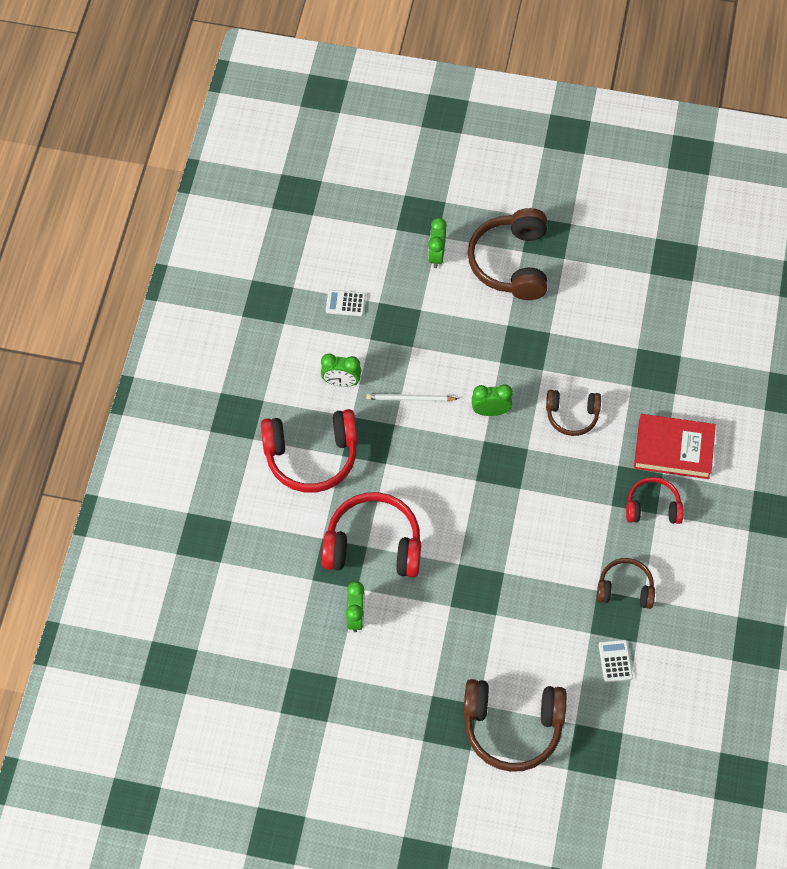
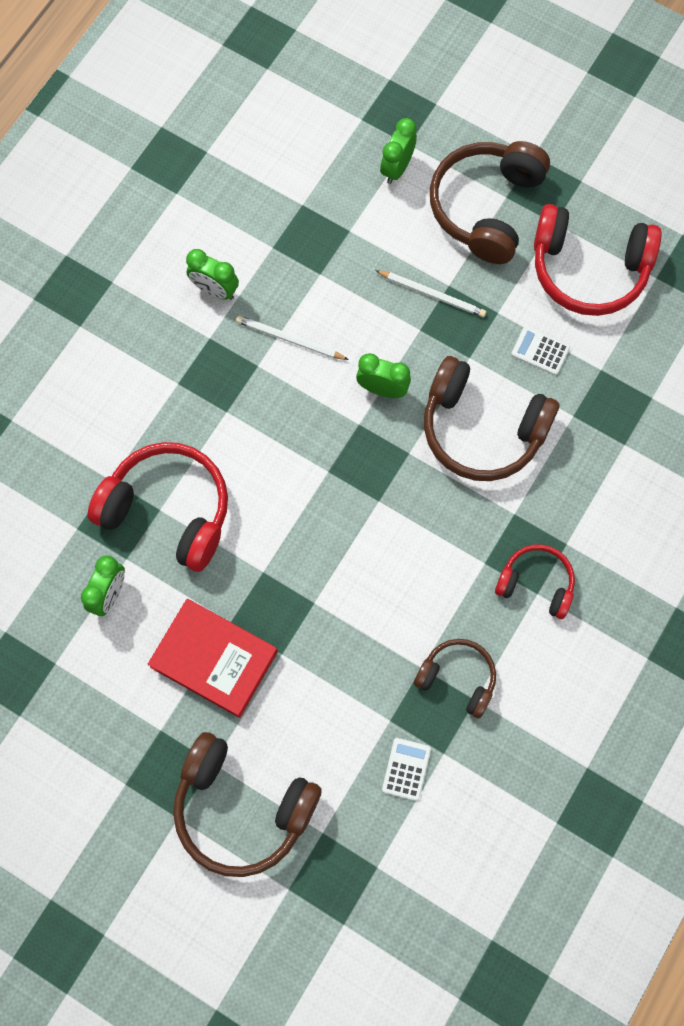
camera: 20 degrees right, 10 degrees up
red headphones [261,409,358,493] -> red headphones moved to [534,204,662,316]
white calculator [326,290,366,316] -> white calculator moved to [511,326,570,375]
brown headphones [546,390,601,436] -> brown headphones [424,356,559,481], size x1.73
red book [634,414,716,479] -> red book moved to [148,599,278,718]
none -> white pencil [375,270,486,317]

